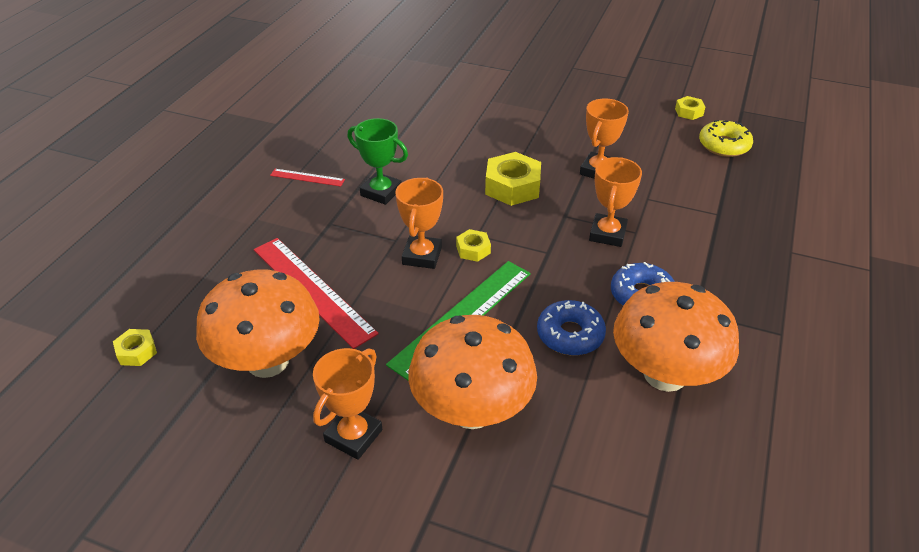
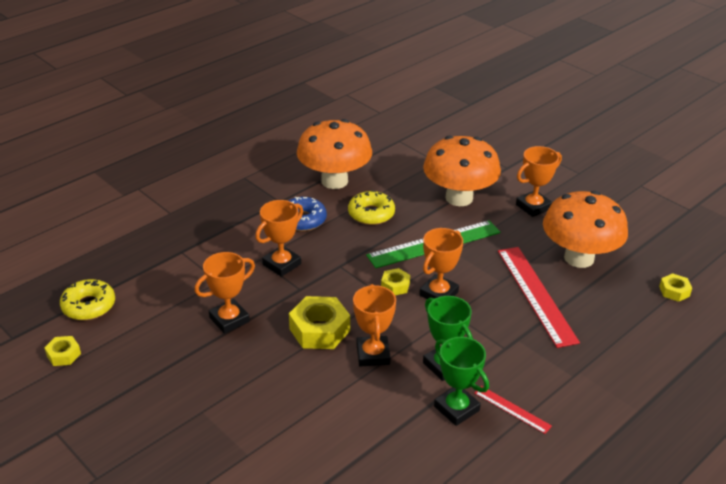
camera: 155 degrees left, 5 degrees down
blue donut [537,300,606,355] -> yellow donut [348,190,395,225]
none -> orange trophy [353,284,396,366]
none -> green trophy [434,337,489,426]

